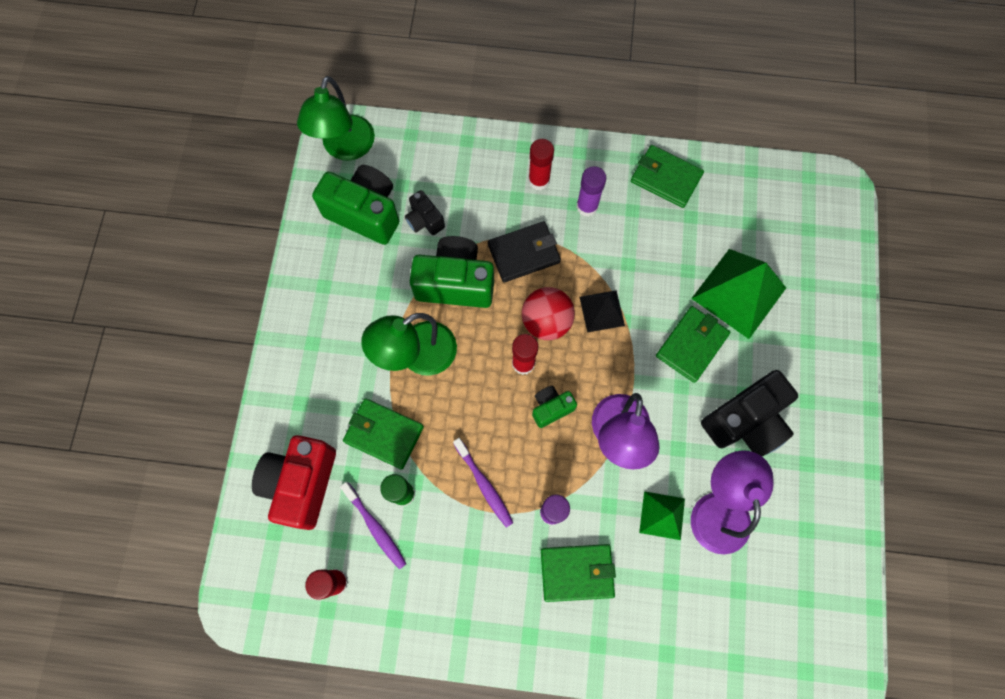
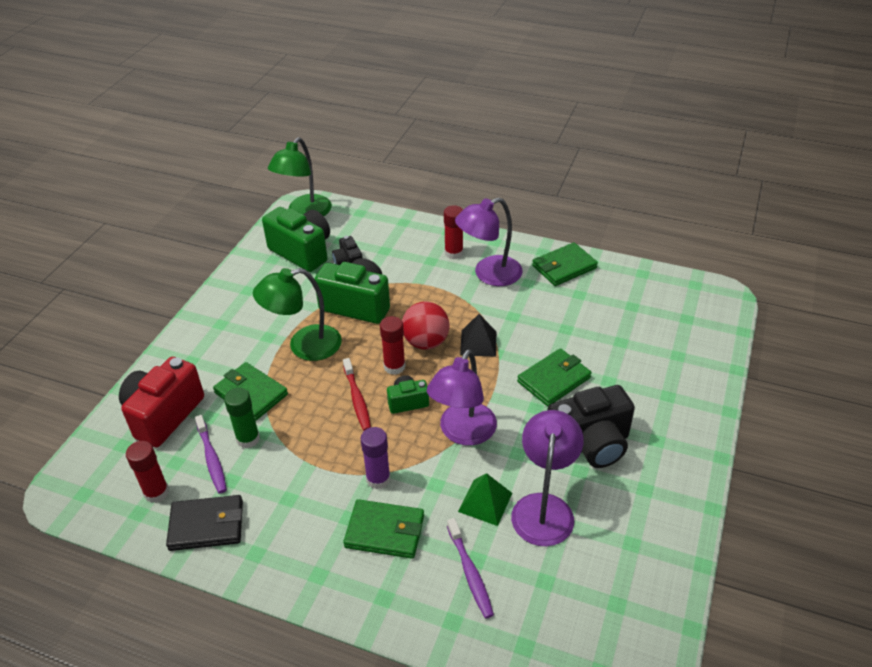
camera: 15 degrees right, 30 degrees down
purple toothbrush [453,438,513,528] -> purple toothbrush moved to [447,518,494,619]
black wallet [488,221,561,282] -> black wallet moved to [166,495,243,551]
purple glue stick [576,166,606,217] -> purple lamp [455,197,523,286]
green wallet [631,145,704,208] -> green wallet turned 75 degrees counterclockwise [532,242,598,286]
green pyramid [691,249,786,339] -> none
none -> red toothbrush [343,358,371,431]

